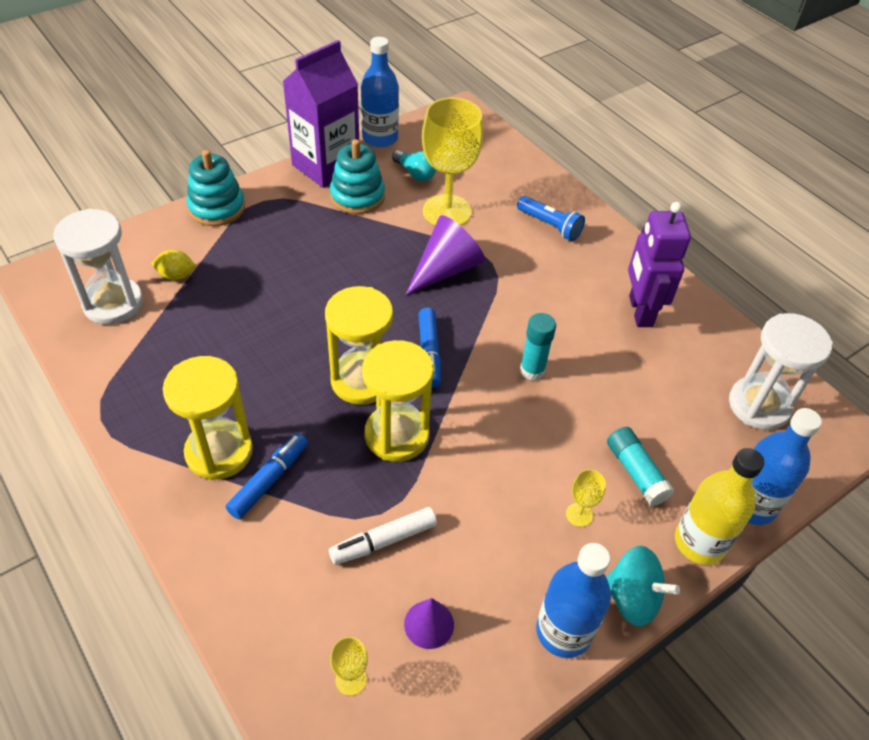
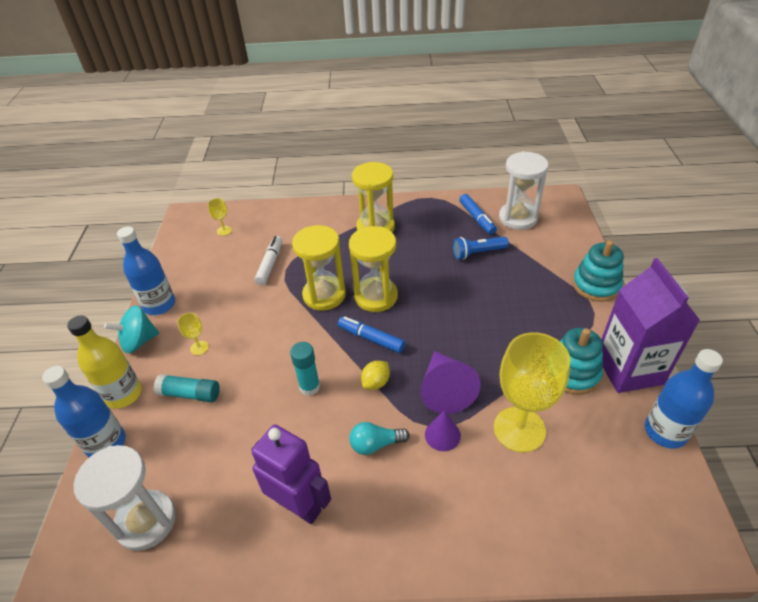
camera: 130 degrees right, 5 degrees down
yellow lemon [151,250,195,280] -> yellow lemon moved to [361,361,390,390]
blue marker [226,433,308,519] -> blue marker moved to [459,194,497,235]
turquoise light bulb [392,150,436,181] -> turquoise light bulb moved to [349,422,410,455]
purple cone [404,598,454,649] -> purple cone moved to [425,410,461,451]
blue flashlight [517,196,585,241] -> blue flashlight moved to [453,237,509,260]

